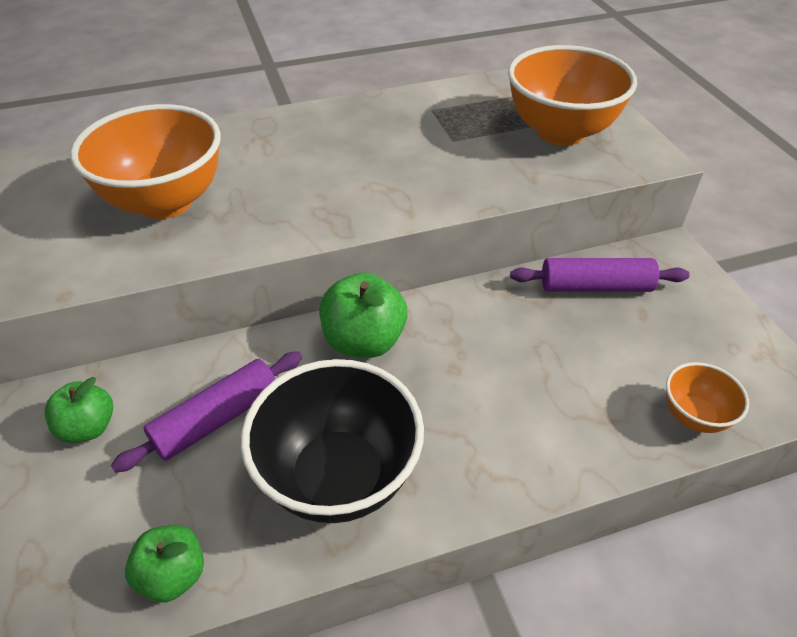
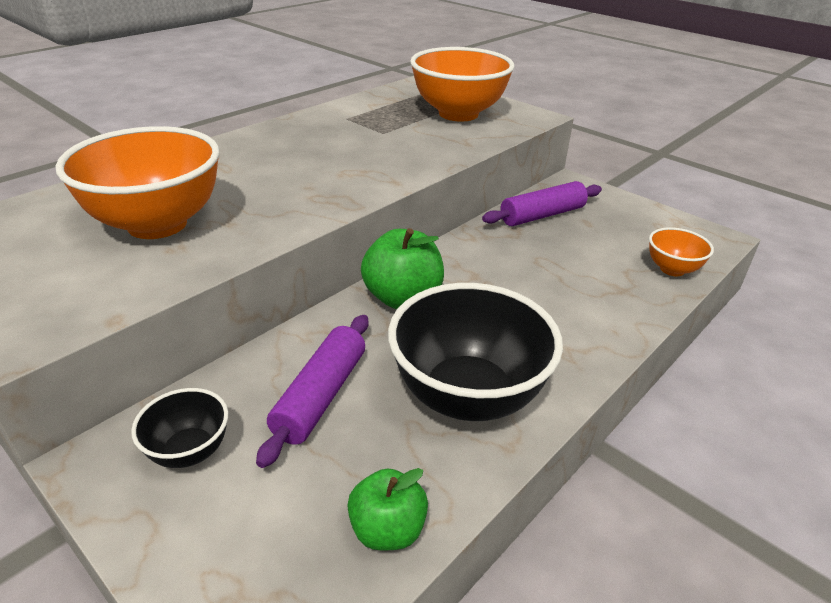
camera: 30 degrees left, 10 degrees down
green apple [45,377,113,443] -> black bowl [131,388,228,468]

